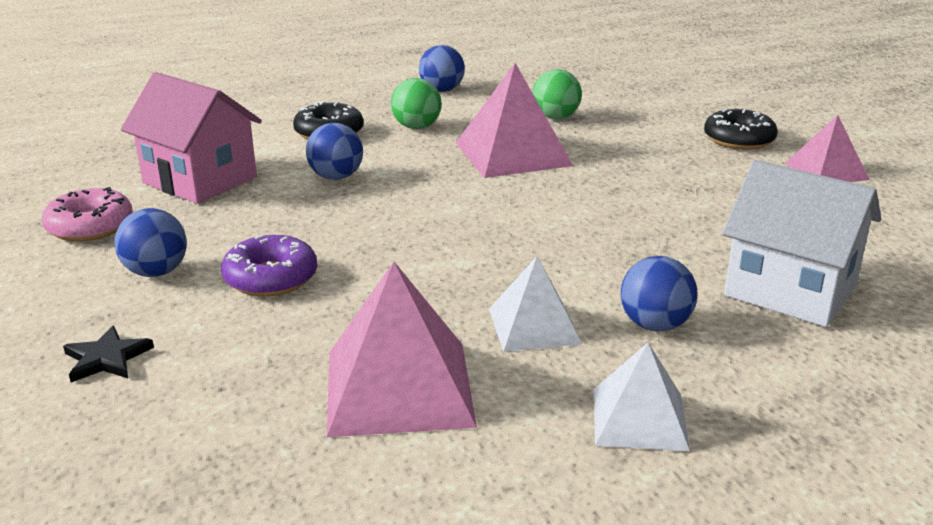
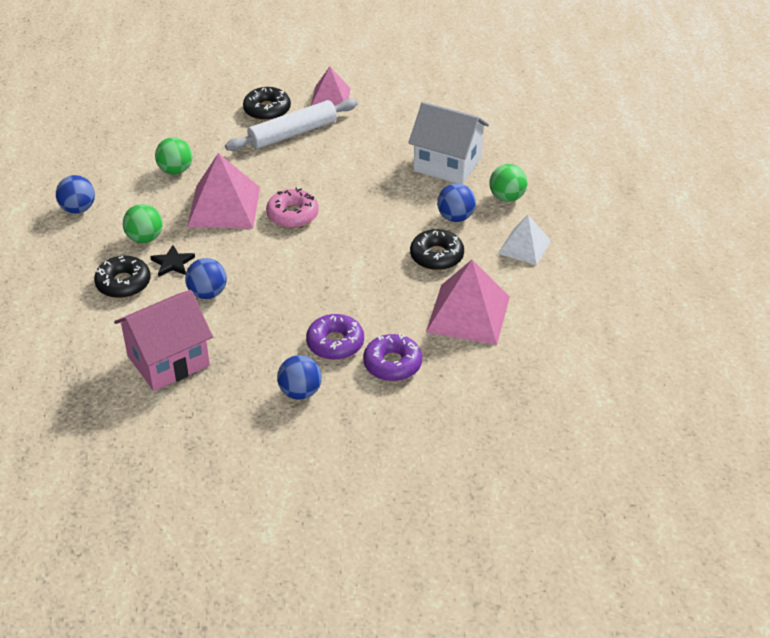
camera: 70 degrees left, 15 degrees up
pink donut [42,187,133,242] -> pink donut moved to [266,187,319,228]
black star [63,326,154,382] -> black star moved to [150,245,195,277]
white pyramid [489,256,582,352] -> black donut [410,229,464,270]
white house [722,160,881,327] -> white house turned 60 degrees clockwise [408,102,489,184]
none -> white rolling pin [225,98,358,151]
none -> purple donut [363,333,422,381]
none -> green ball [489,164,527,202]

